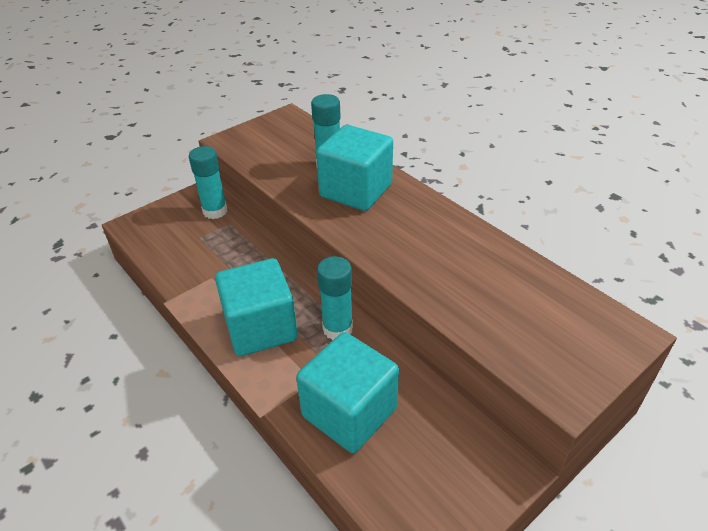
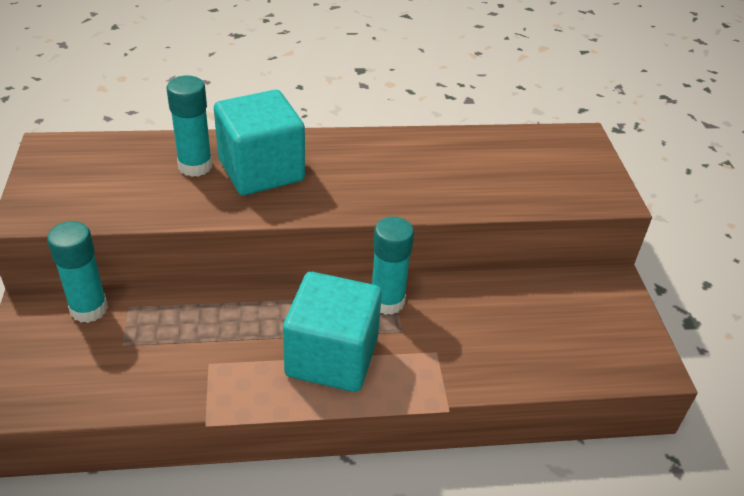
camera: 60 degrees left, 0 degrees up
turquoise cube [296,332,399,453] -> none

